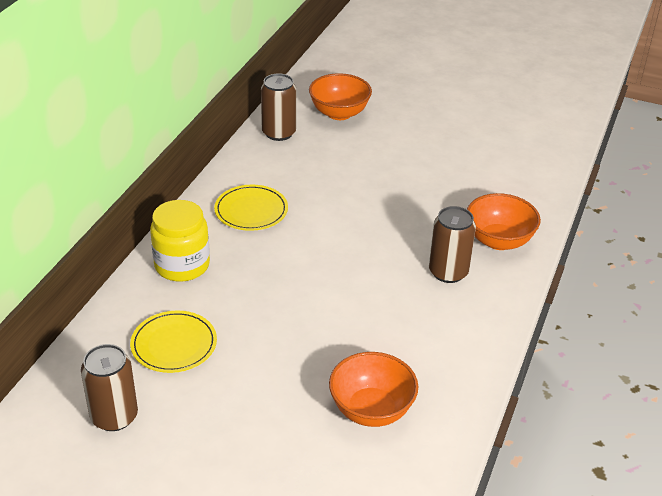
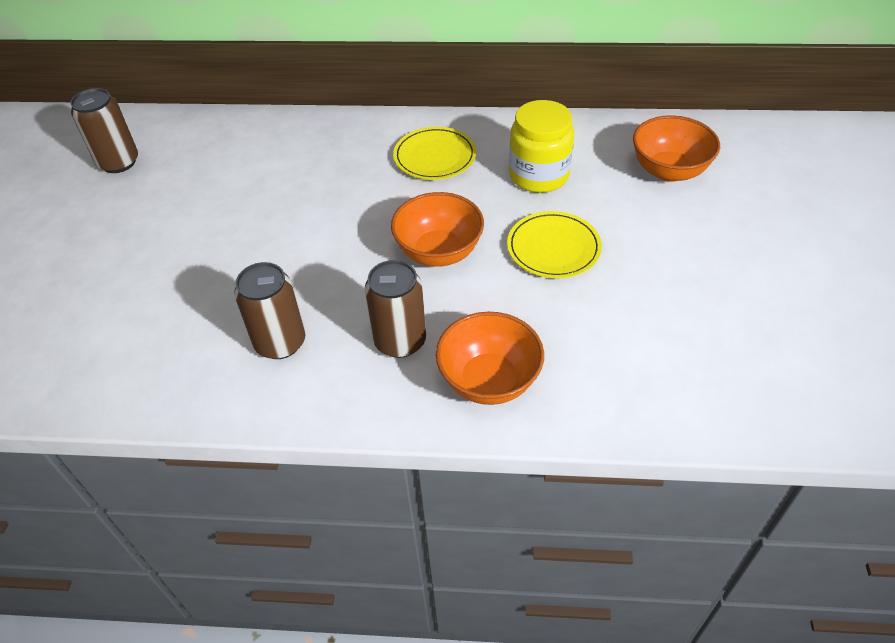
camera: 75 degrees right, 10 degrees up
yellow plate [130,311,217,373] -> yellow plate moved to [507,211,602,278]
yellow jar [150,200,210,282] -> yellow jar moved to [509,100,574,193]
brown can [261,73,296,141] -> brown can moved to [234,262,305,359]
orange bowl [329,352,418,427] -> orange bowl moved to [391,192,484,267]

